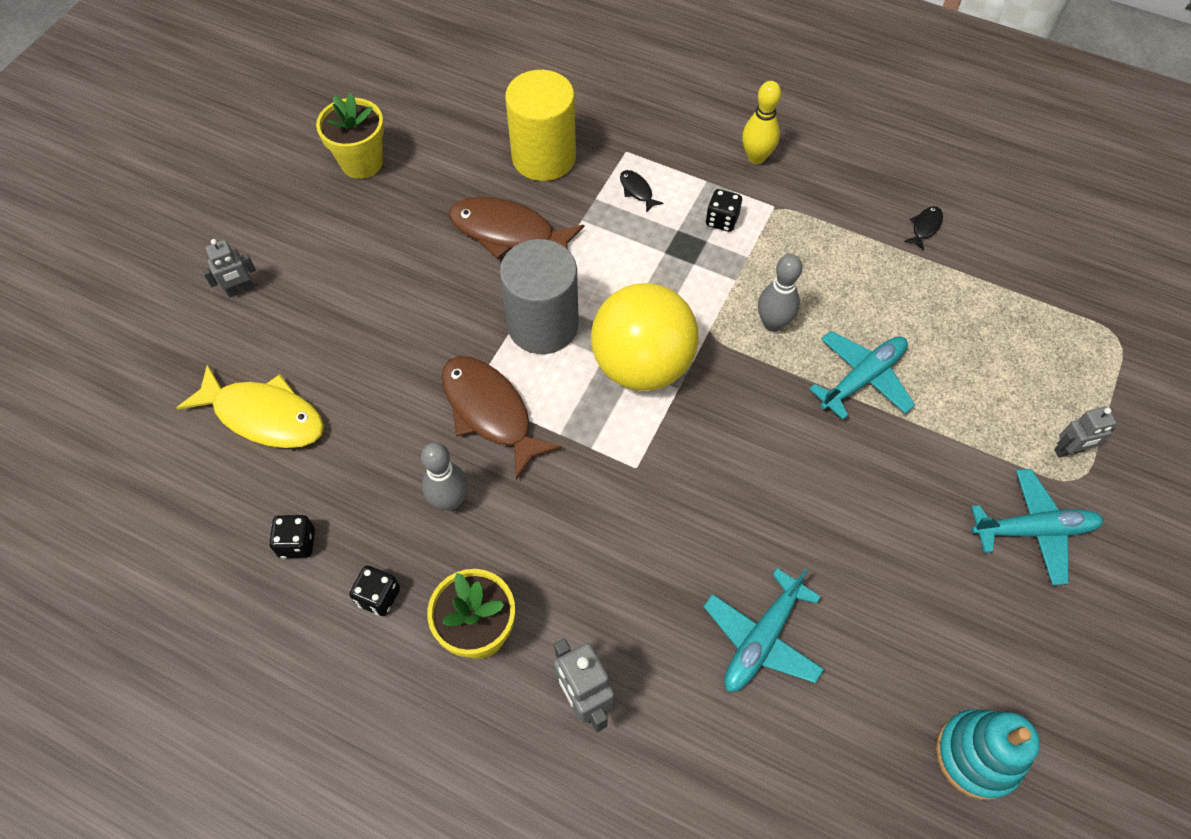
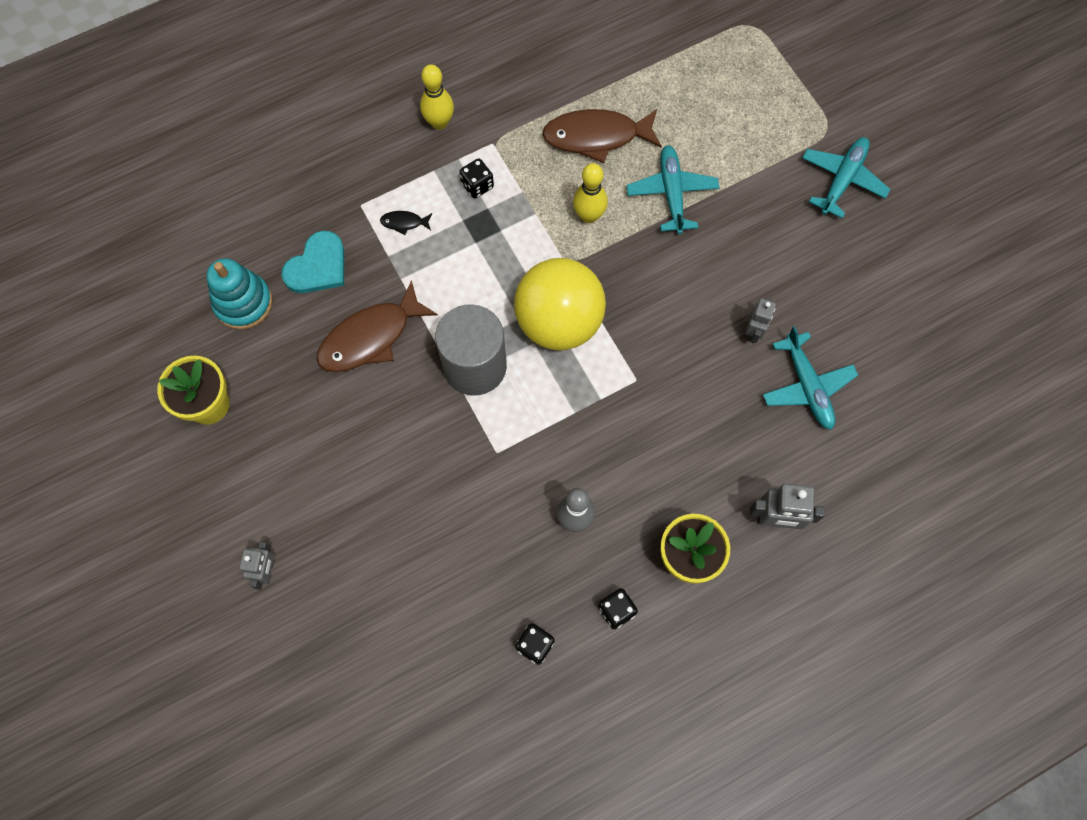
camera: 55 degrees left, 10 degrees up
yellow fish [177,364,324,448] -> none
brown fish [442,356,562,480] -> brown fish moved to [542,109,662,163]
yellow cylinder [505,70,576,181] -> turquoise heart [281,231,344,293]
grey bowling pin [758,254,802,332] -> yellow bowling pin [573,163,608,223]
black fish [904,206,943,251] -> none
turquoise stacking toy [936,709,1040,800] -> turquoise stacking toy moved to [206,258,273,330]
grey robot [1054,407,1117,458] -> grey robot moved to [745,298,776,343]

